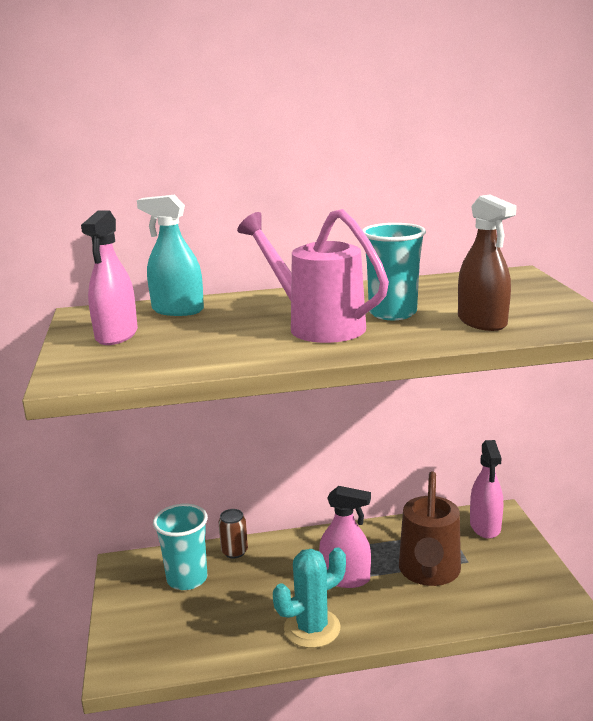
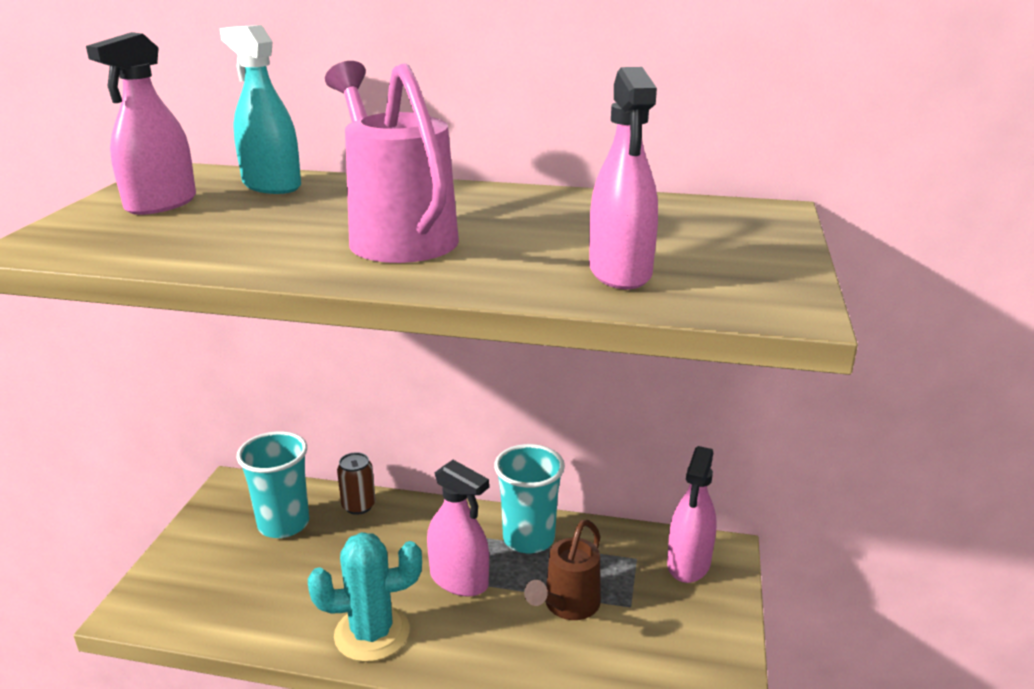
camera: 20 degrees right, 5 degrees up
turquoise cup [362,223,426,320] -> turquoise cup moved to [494,444,565,553]
brown watering can [399,471,461,586] -> brown watering can [524,520,601,620], size x0.65
brown spray bottle [458,194,517,331] -> pink spray bottle [589,67,658,290]

